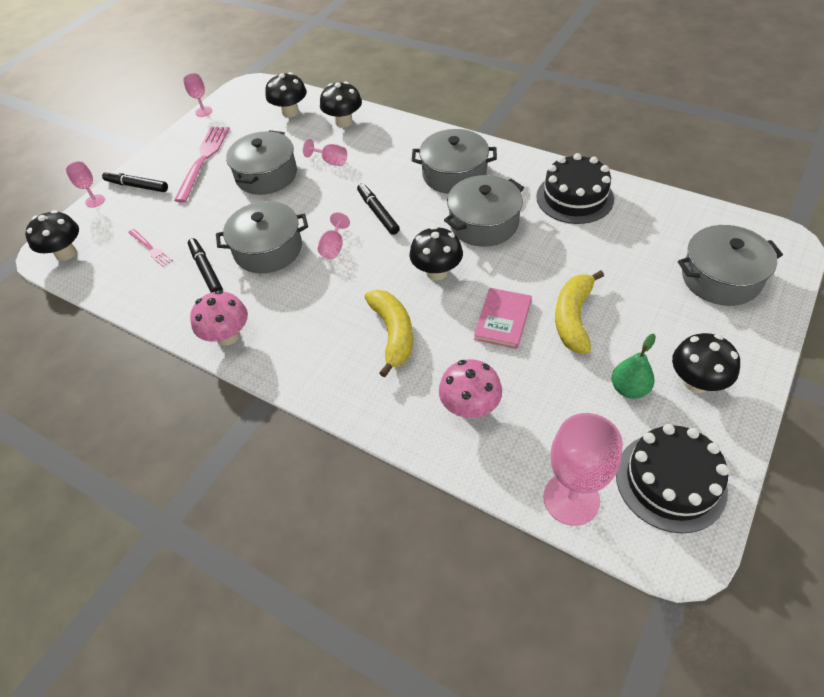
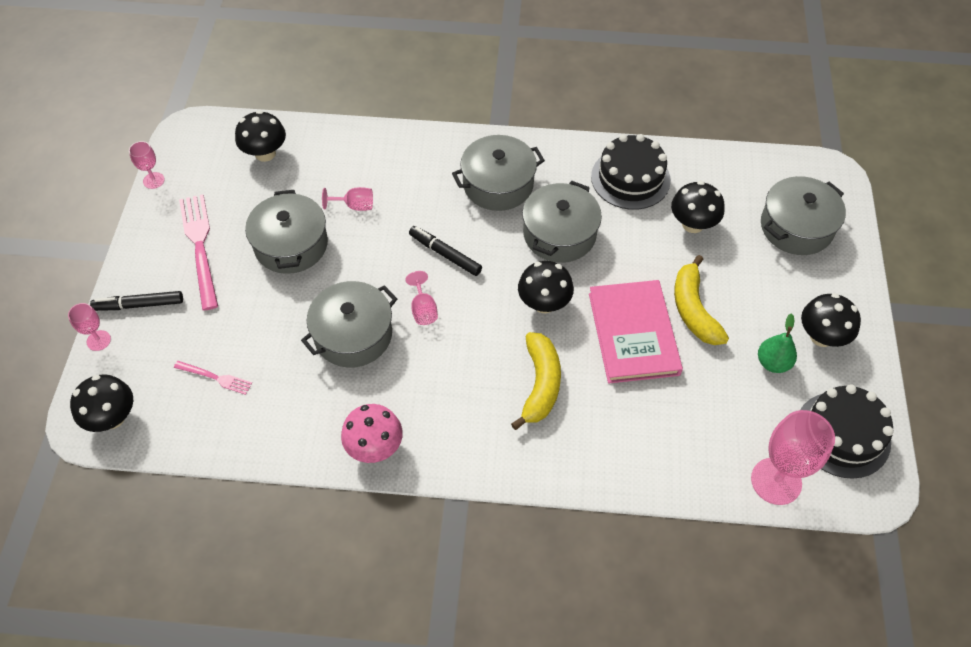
camera: 30 degrees left, 5 degrees up
black marker [188,238,223,293] -> none
black mushroom [320,81,362,127] -> black mushroom moved to [671,181,724,233]
yellow banana [364,290,413,377] -> yellow banana turned 45 degrees clockwise [511,332,561,430]
pink mushroom [439,359,502,418] -> none
pink book [474,288,532,349] -> pink book [589,280,683,383], size x1.64

